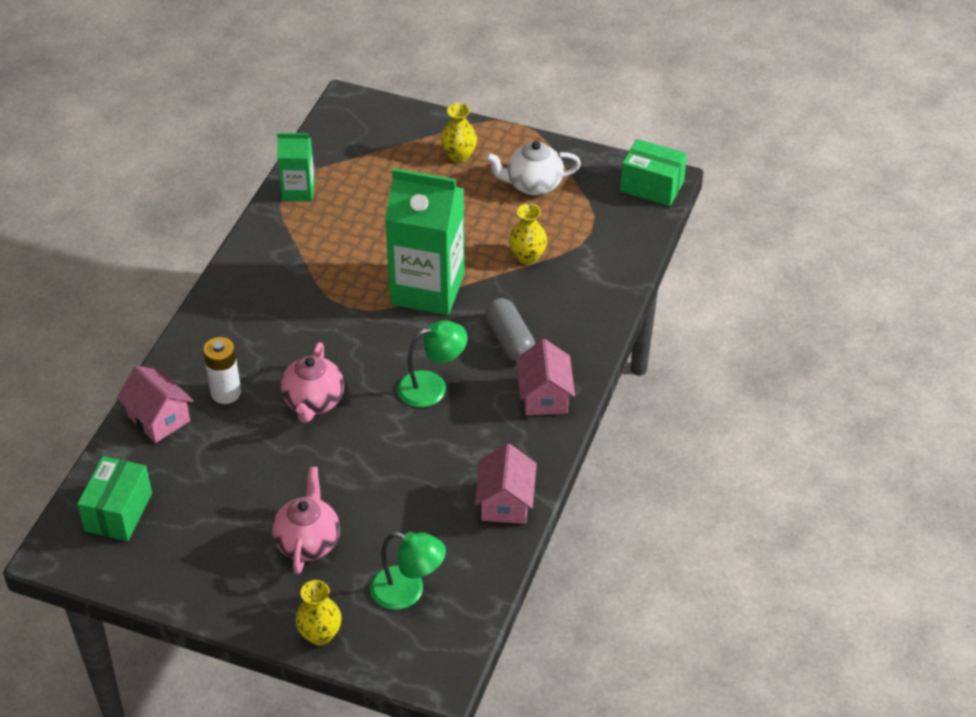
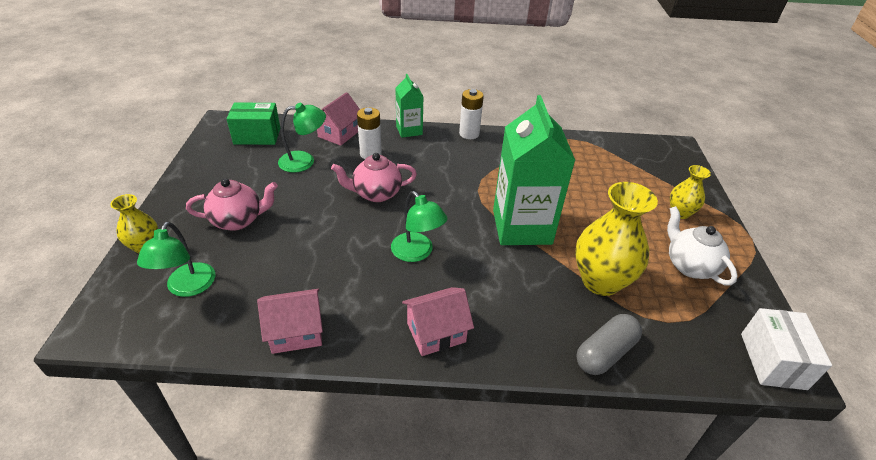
camera: 70 degrees right, 5 degrees down
green carton [277,133,315,202] -> green carton moved to [396,74,424,138]
grey capsule [485,298,535,362] -> grey capsule moved to [576,314,642,375]
yellow vase [509,203,547,265] -> yellow vase [575,182,658,296], size x1.83
green box [620,139,687,206] -> white box [741,308,832,390]
none -> green lamp [278,103,326,173]
none -> white battery [459,89,484,139]

